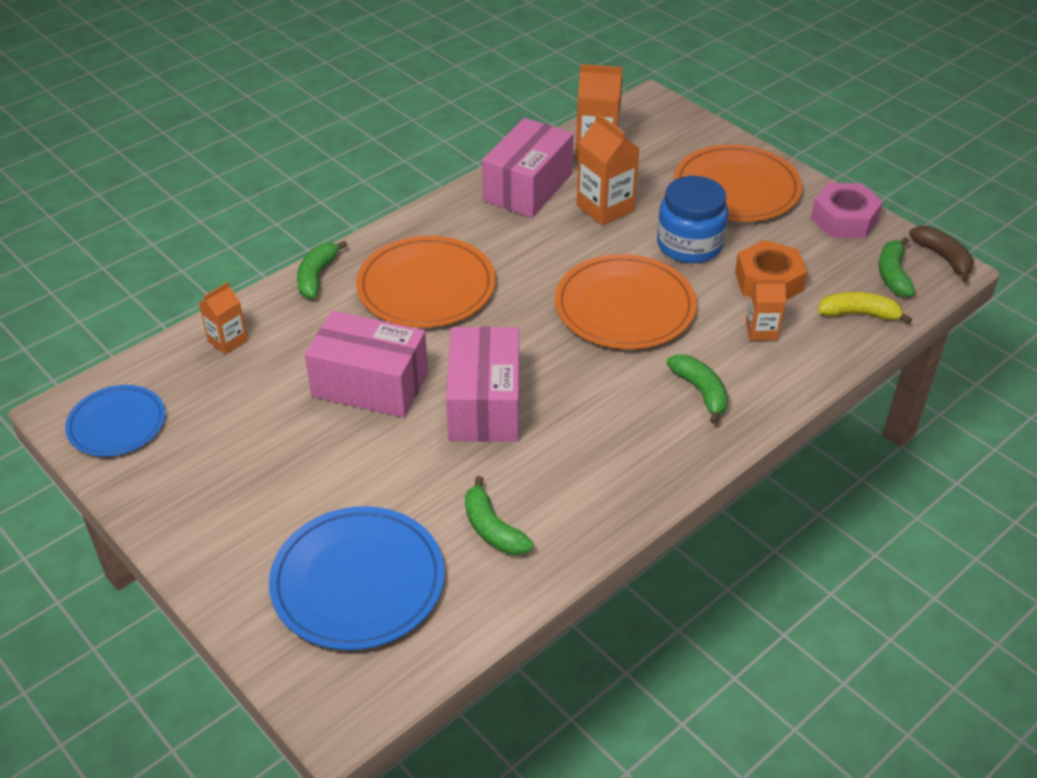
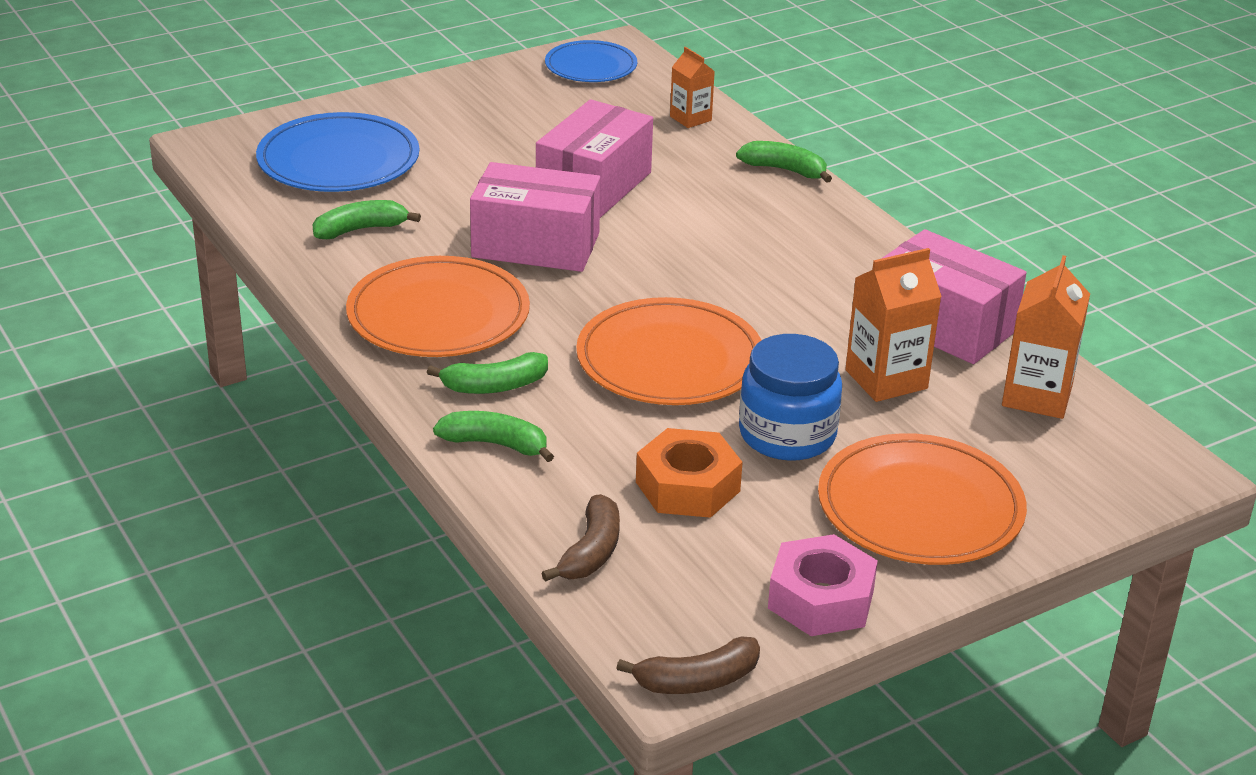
camera: 100 degrees right, 10 degrees down
orange plate [356,236,495,328] -> orange plate moved to [346,256,530,357]
orange carton [746,279,786,341] -> none
yellow banana [818,292,912,324] -> brown banana [542,494,620,582]
green banana [879,237,915,297] -> green banana moved to [433,411,554,462]

